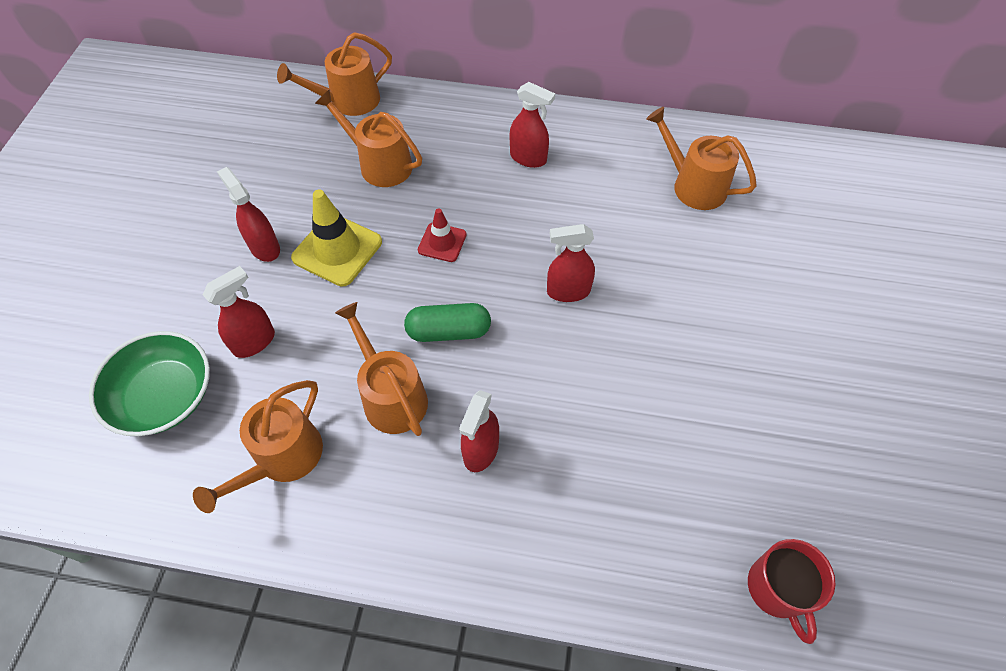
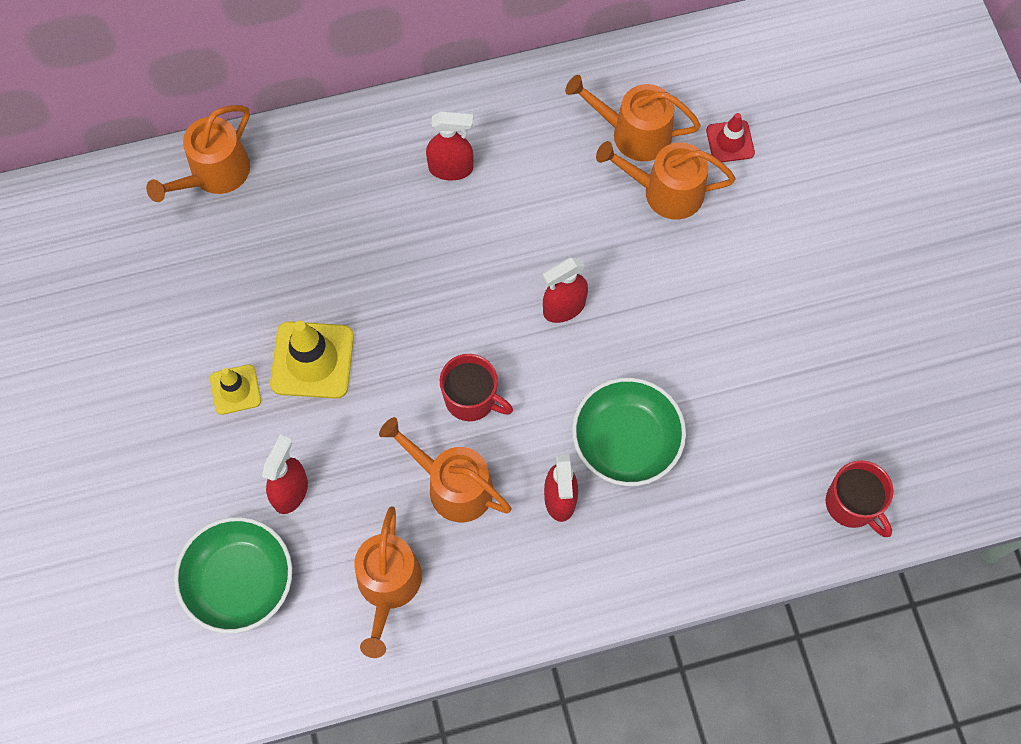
camera: 25 degrees left, 10 degrees up
red spray bottle [217,167,280,262] -> yellow traffic cone [210,364,261,415]
orange watering can [315,89,422,187] -> orange watering can moved to [596,141,736,219]
green capsule [404,303,491,342] -> red mug [440,354,513,421]
red traffic cone [418,208,467,262] -> red traffic cone moved to [706,113,755,162]
none -> green bowl [572,378,686,486]

